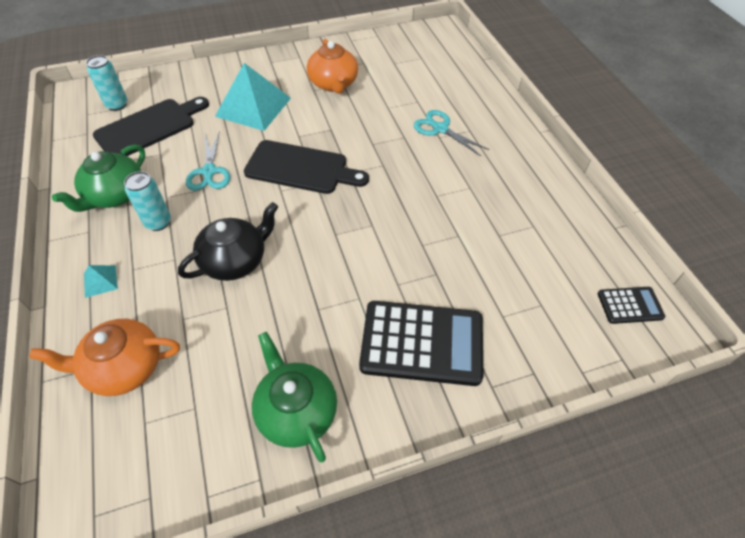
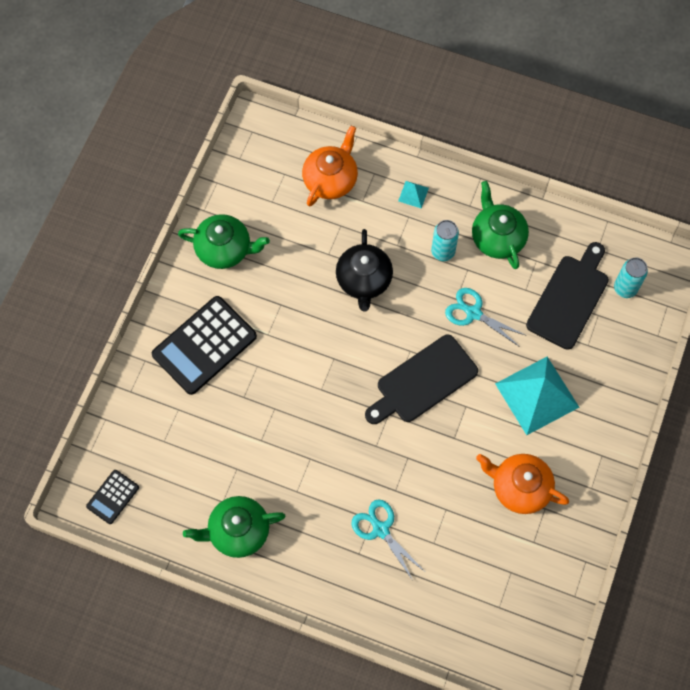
camera: 130 degrees right, 15 degrees up
black cutting board [93,97,209,156] -> black cutting board turned 150 degrees counterclockwise [526,242,609,350]
turquoise scissors [414,110,489,156] -> turquoise scissors turned 120 degrees counterclockwise [351,499,424,581]
none -> green teapot [183,496,285,558]

